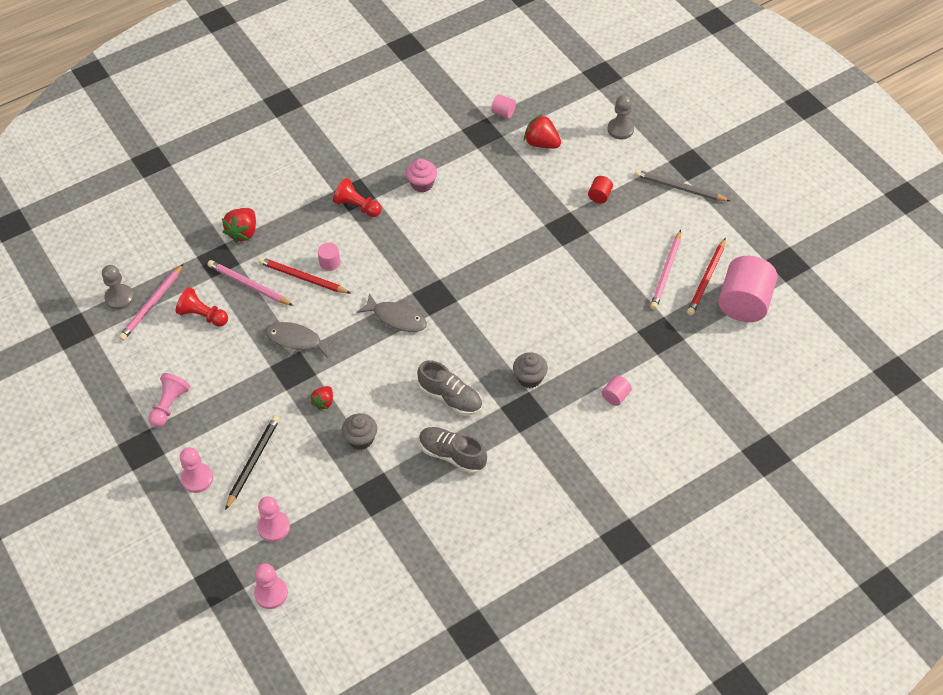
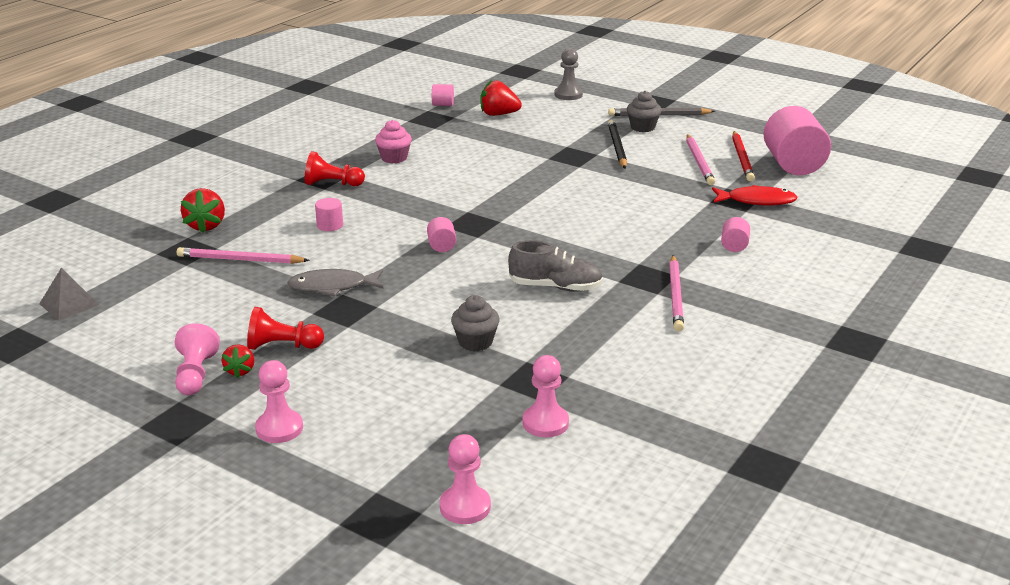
camera: 25 degrees left, 25 degrees down
grey pawn [102,265,134,310] -> grey pyramid [39,268,99,321]
pink pencil [119,264,183,341] -> pink pencil moved to [669,255,684,331]
red pawn [176,287,228,327] -> red pawn moved to [247,307,324,350]
black pencil [225,415,280,510] -> black pencil moved to [608,120,627,168]
pink pawn [257,496,290,542] -> pink pawn moved to [522,355,569,437]
red pencil [258,257,351,293] -> none
red strawberry [310,386,333,410] -> red strawberry moved to [222,344,254,378]
grey fish [357,293,427,332] -> pink cylinder [427,217,456,252]
grey shoe [419,427,487,474] -> none
grey cupcake [513,353,548,388] -> grey cupcake moved to [627,91,661,132]
red cylinder [588,176,613,203] -> none
none -> red fish [712,185,798,206]

